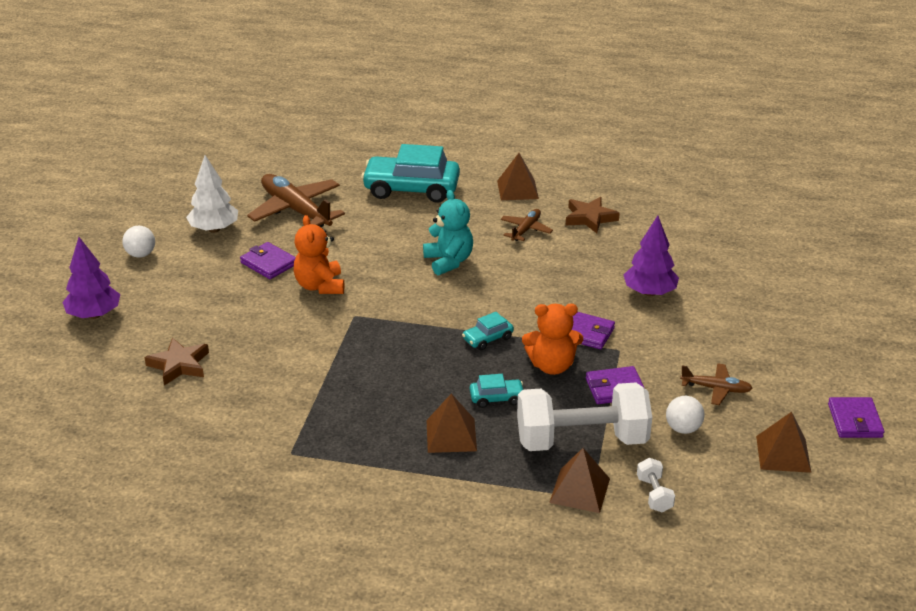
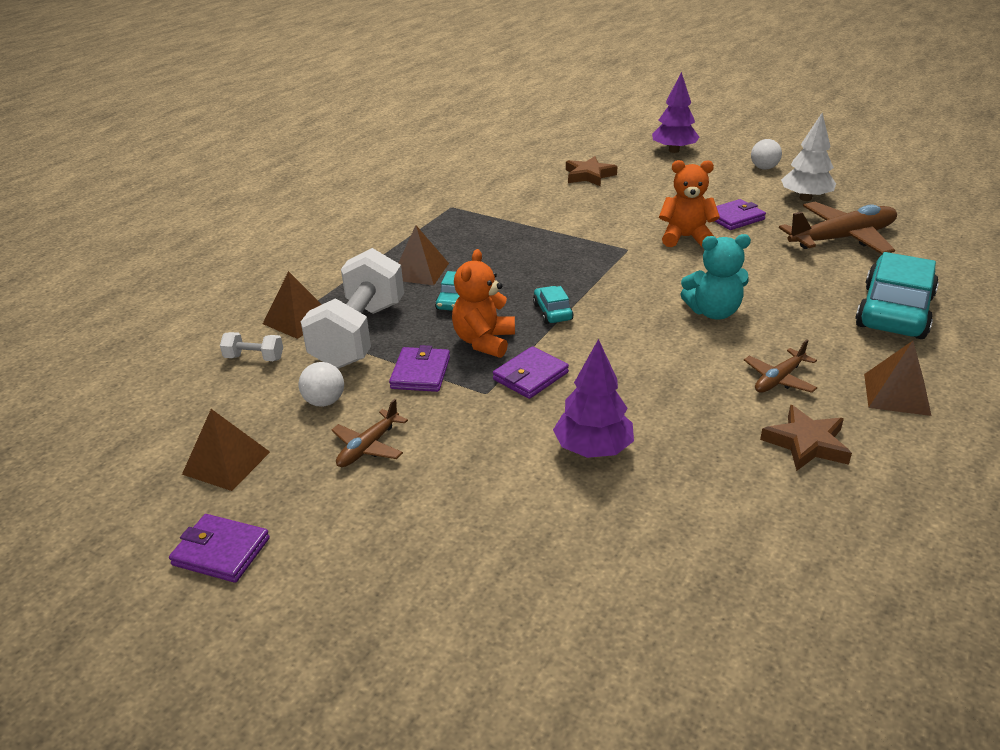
camera: 110 degrees right, 0 degrees up
brown plane [501,209,553,241] -> brown plane turned 90 degrees clockwise [744,340,818,393]

